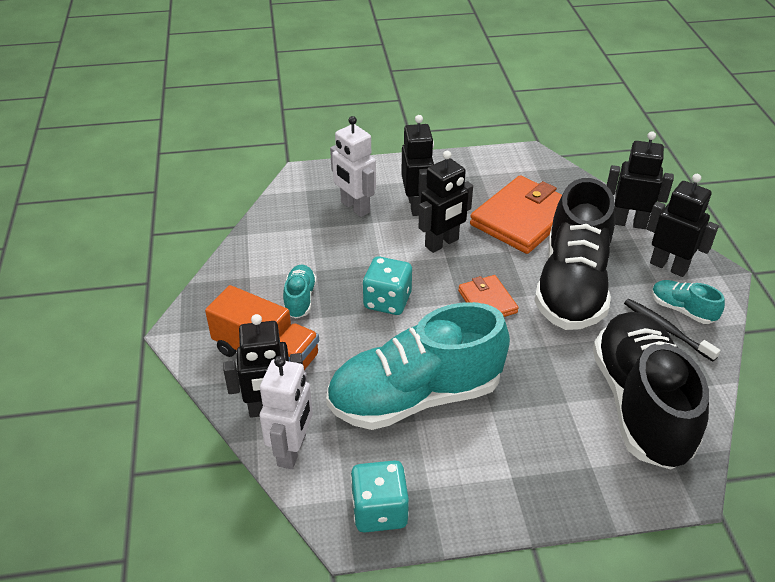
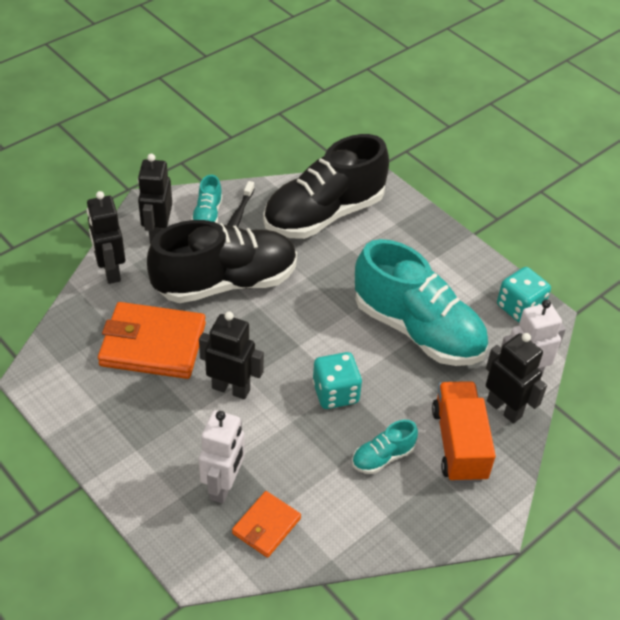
camera: 125 degrees left, 5 degrees up
black robot [401,115,434,216] -> none
orange wallet [458,275,519,317] -> orange wallet moved to [232,491,301,558]

